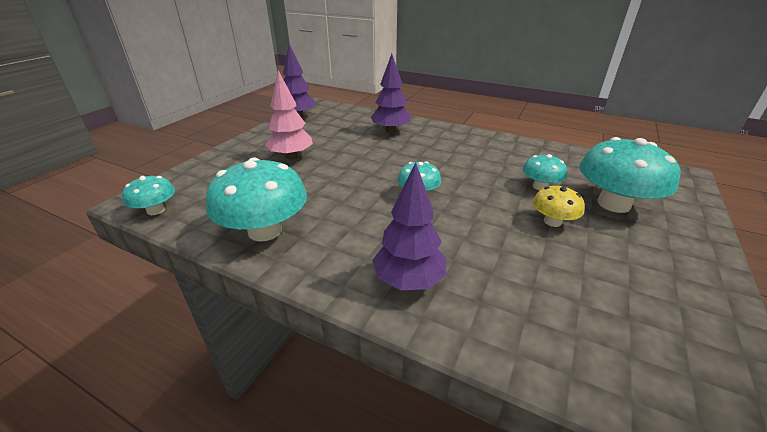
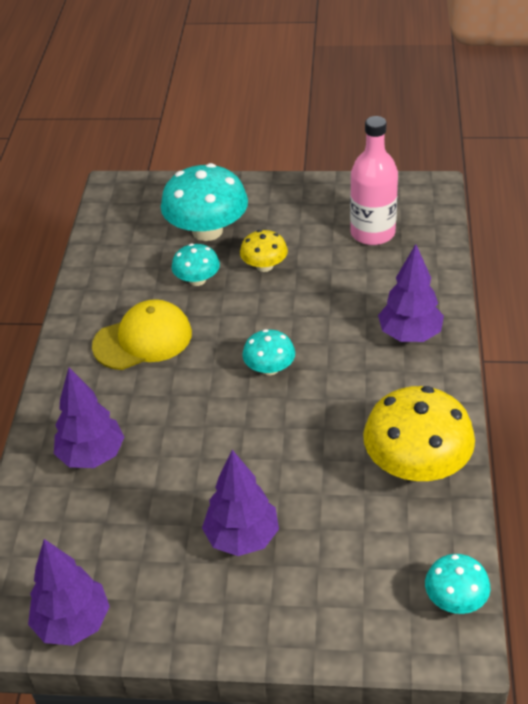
camera: 110 degrees left, 10 degrees up
turquoise mushroom [206,158,307,242] -> yellow mushroom [363,386,475,481]
pink tree [265,70,313,160] -> purple tree [202,450,279,556]
none -> yellow cap [92,299,192,370]
none -> pink bottle [350,116,398,245]

